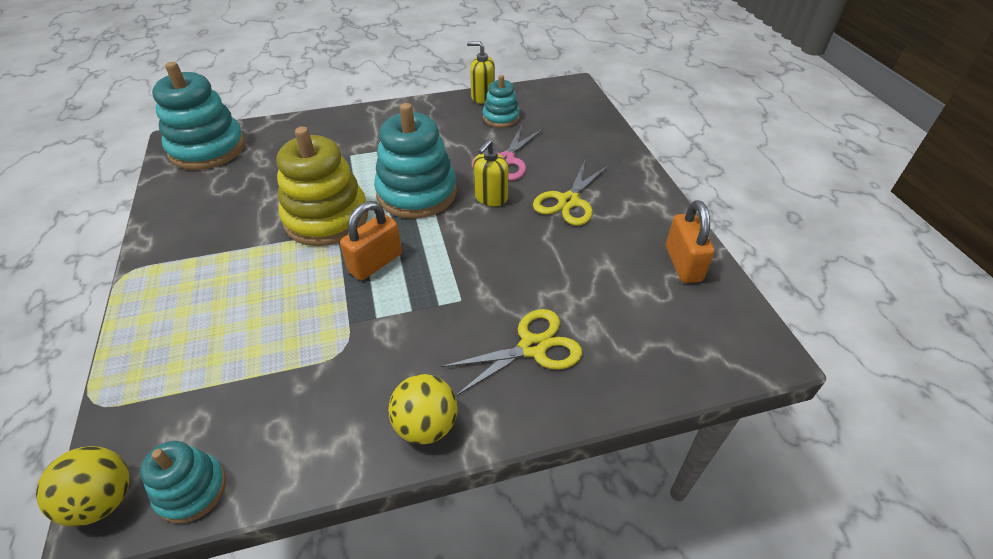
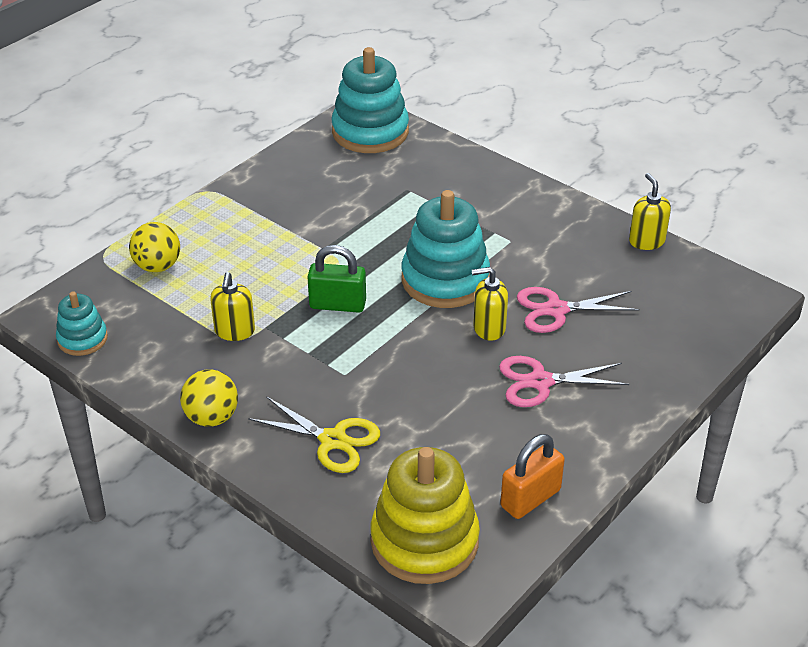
camera: 55 degrees right, 5 degrees down
yellow ball [36,446,129,527] -> yellow ball moved to [129,222,180,272]
yellow stacking toy [277,126,368,246] -> yellow stacking toy moved to [371,447,480,584]
orange padlock [340,201,402,281] -> green padlock [307,245,366,313]
turquoise stacking toy [483,75,520,128] -> none
yellow scissors [533,160,609,226] -> pink scissors [499,356,629,407]
none -> yellow soap dispenser [210,272,255,341]

